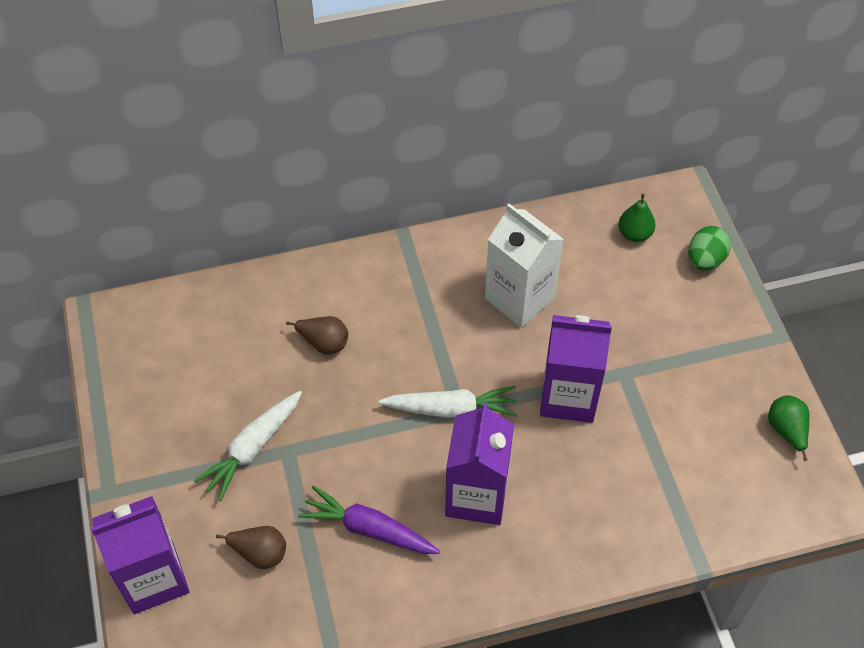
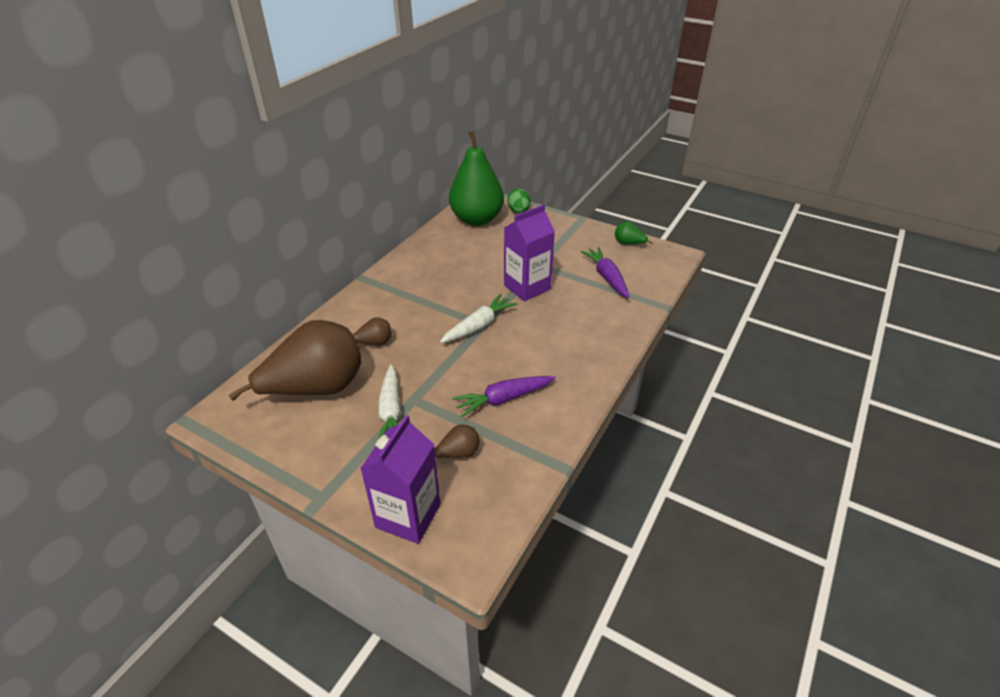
camera: 45 degrees left, 15 degrees down
purple carton [445,402,514,525] -> none
white carton [485,204,564,328] -> none
green pear [618,193,656,242] -> green pear [449,131,504,226], size x2.46
none -> brown pear [229,320,361,401]
none -> purple carrot [580,247,629,298]

